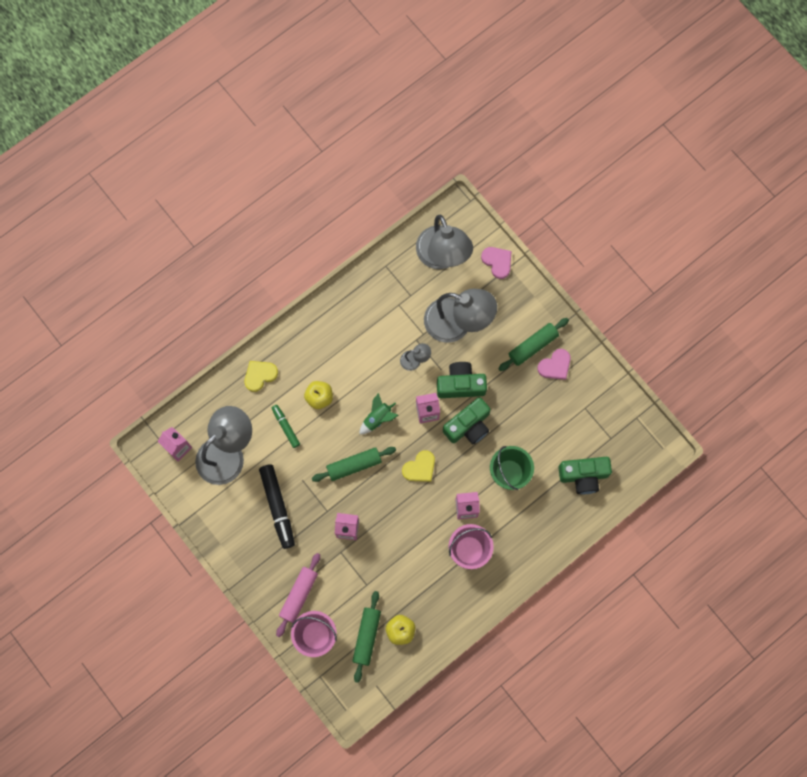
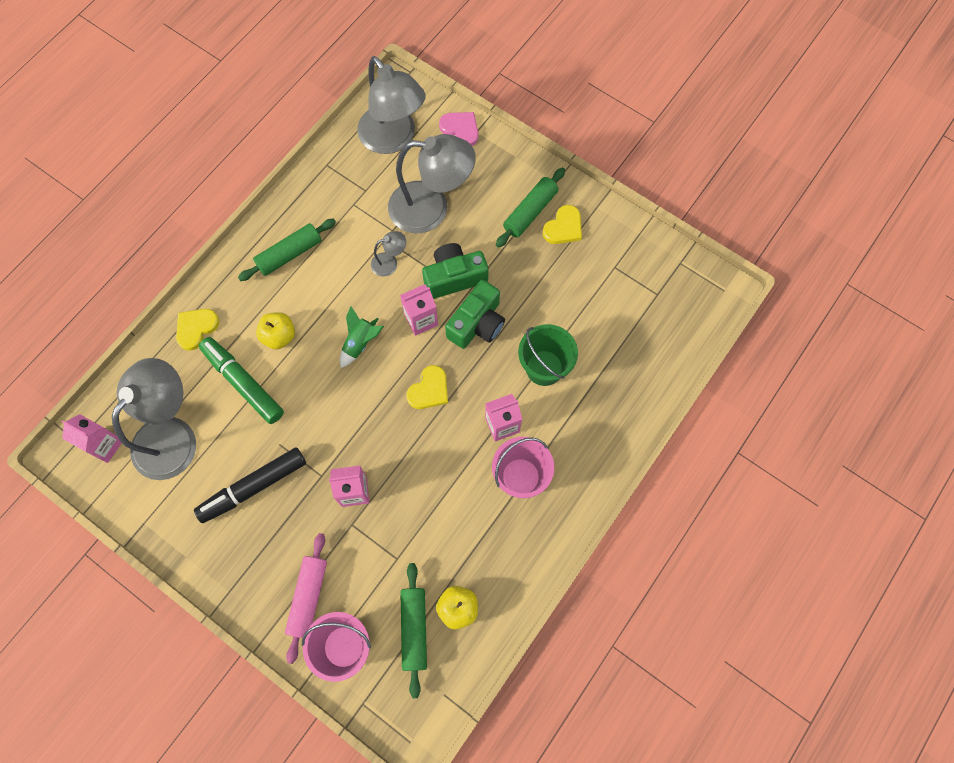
camera: 15 degrees left, 5 degrees down
black marker [259,464,295,549] -> black marker turned 90 degrees clockwise [194,447,306,523]
green marker [272,405,300,448] -> green marker [199,337,284,424], size x1.77
green rolling pin [312,447,396,482] -> green rolling pin moved to [238,218,336,281]
pink heart [537,349,571,380] -> yellow heart [543,205,582,244]
green camera [558,457,612,494] -> none

